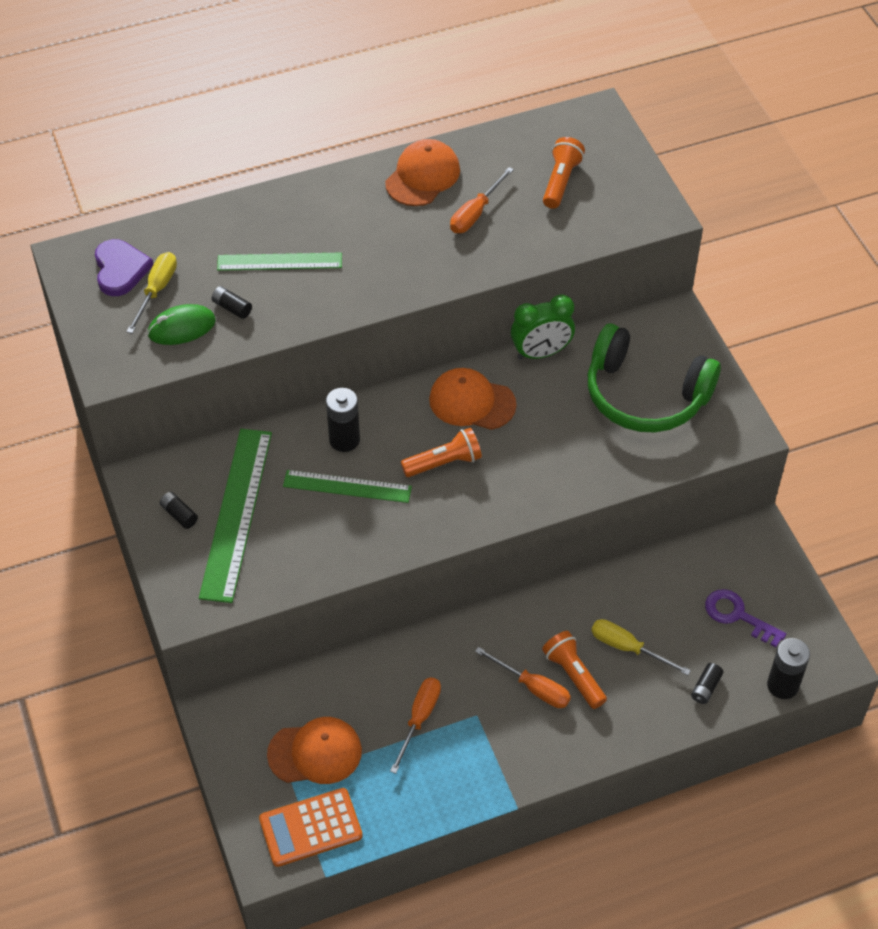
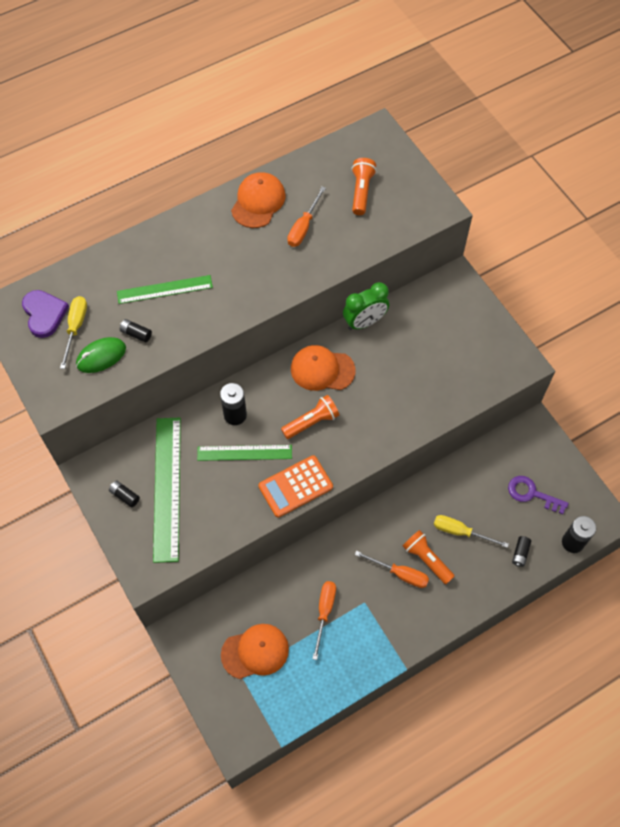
camera: 10 degrees left, 10 degrees up
orange calculator [259,788,363,867] -> orange calculator moved to [258,455,333,518]
green headphones [588,323,721,432] -> none

